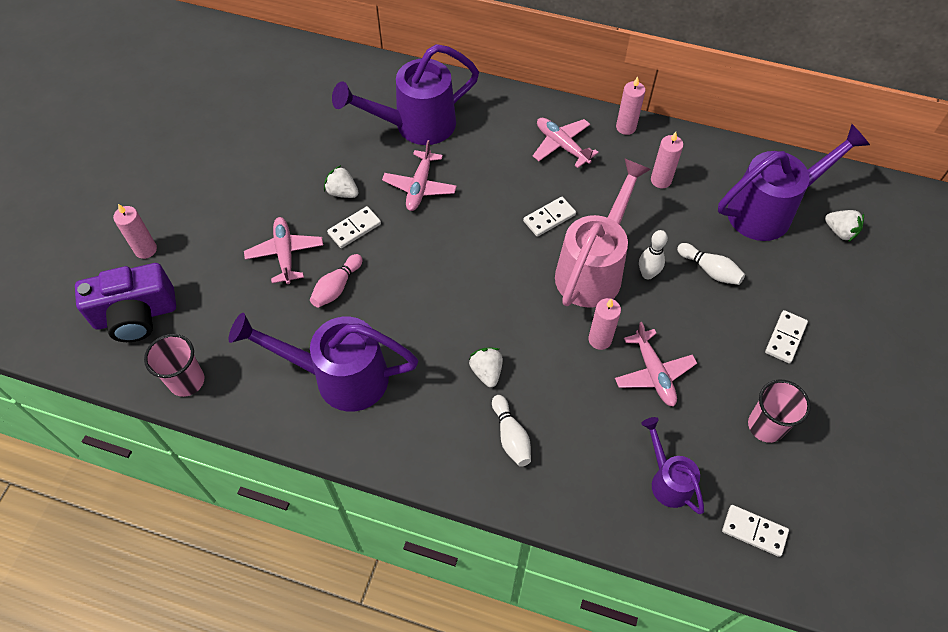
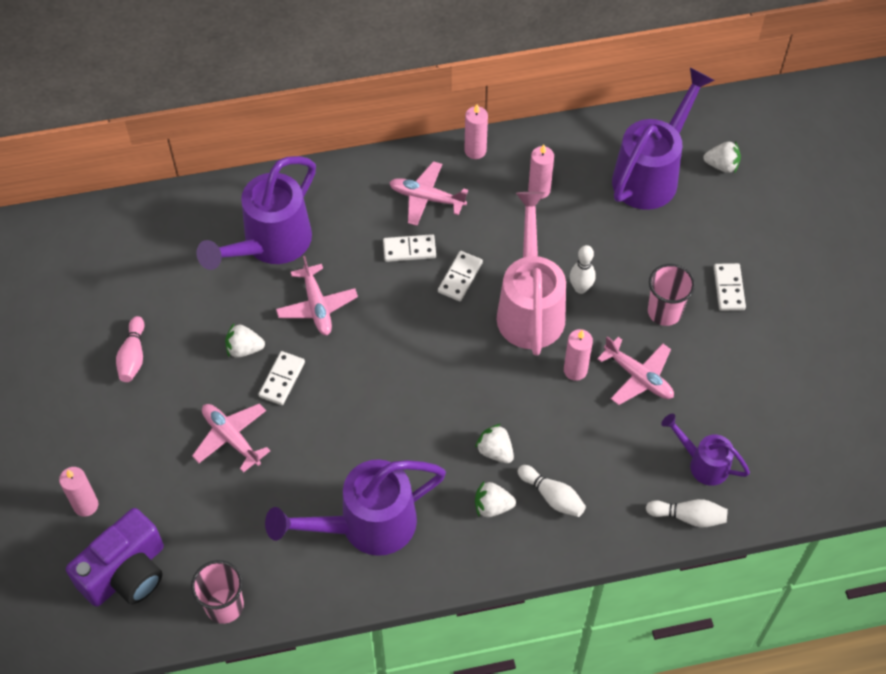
camera: 30 degrees left, 0 degrees up
pink bowling pin [310,254,363,308] -> pink bowling pin moved to [116,316,145,382]
white bowling pin [677,243,745,285] -> white bowling pin moved to [646,499,728,528]
white domino [722,505,789,557] -> white domino moved to [383,234,436,262]
pink cup [748,380,811,443] -> pink cup moved to [648,264,695,326]
none -> white strawberry [475,480,516,517]

